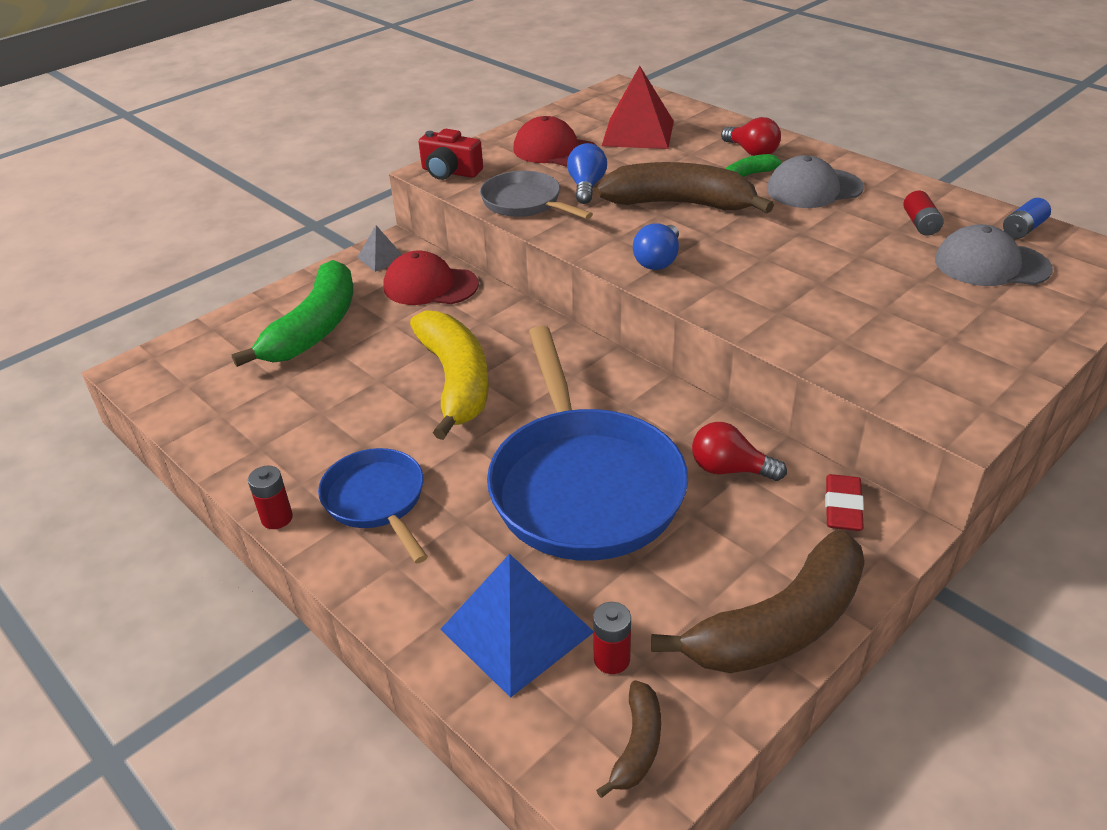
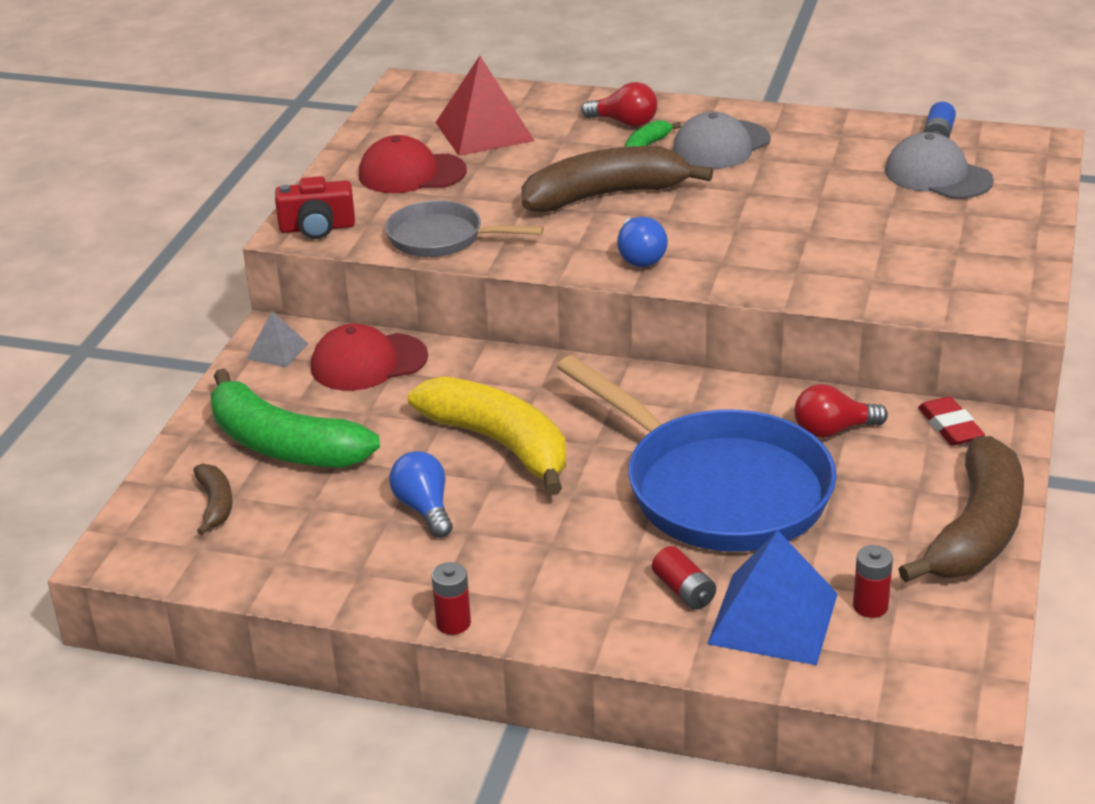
camera: 30 degrees left, 5 degrees down
green banana [232,260,353,367] -> green banana turned 135 degrees clockwise [210,369,380,468]
blue pan [318,448,428,564] -> none
blue light bulb [567,143,607,204] -> blue light bulb moved to [389,451,453,538]
brown banana [596,680,661,798] -> brown banana moved to [193,464,233,535]
red battery [903,191,944,236] -> red battery moved to [652,546,716,610]
grey cap [935,224,1053,286] -> grey cap turned 60 degrees clockwise [885,132,994,199]

